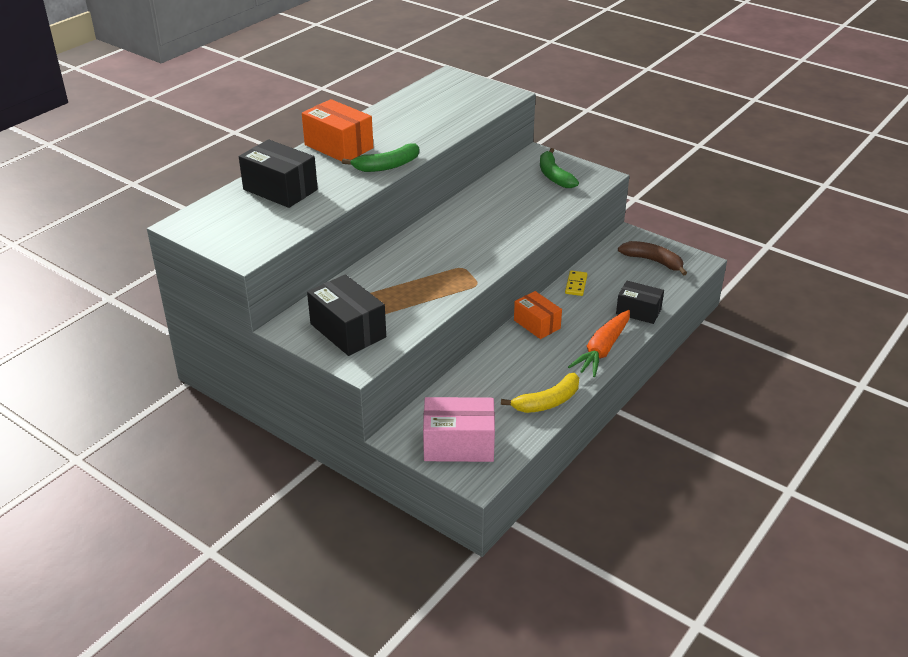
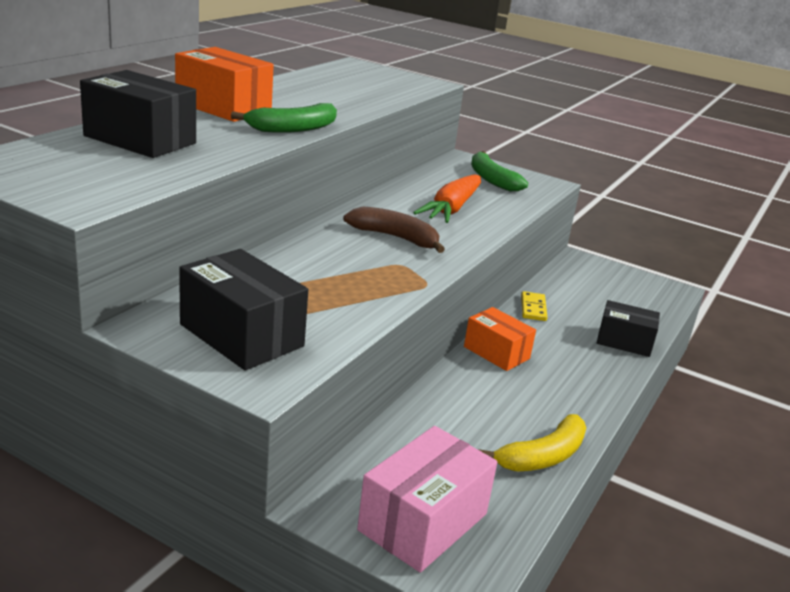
camera: 10 degrees left, 10 degrees down
pink box [423,397,495,462] -> pink box turned 45 degrees counterclockwise [357,426,497,573]
orange carrot [568,310,630,377] -> orange carrot moved to [413,174,481,223]
brown banana [618,241,687,276] -> brown banana moved to [343,206,445,253]

